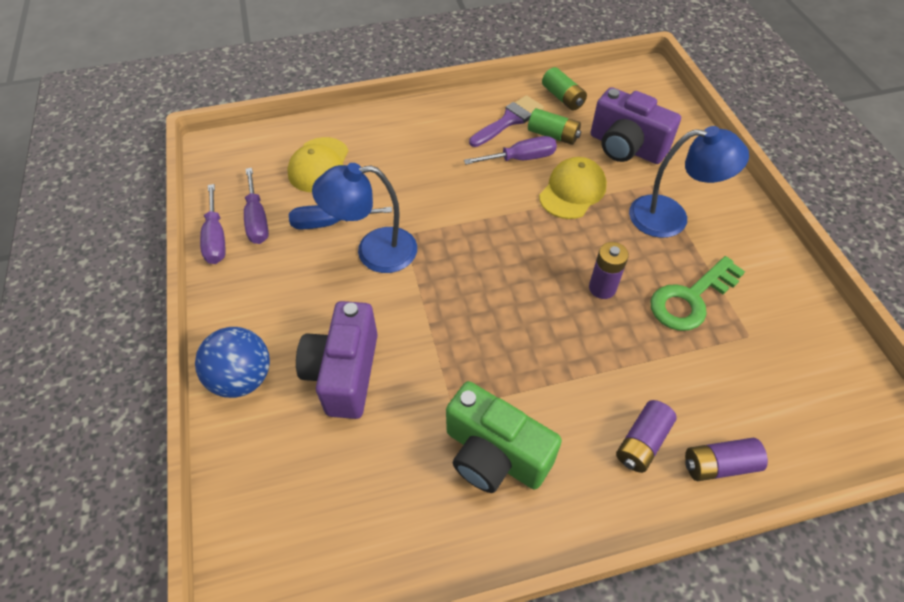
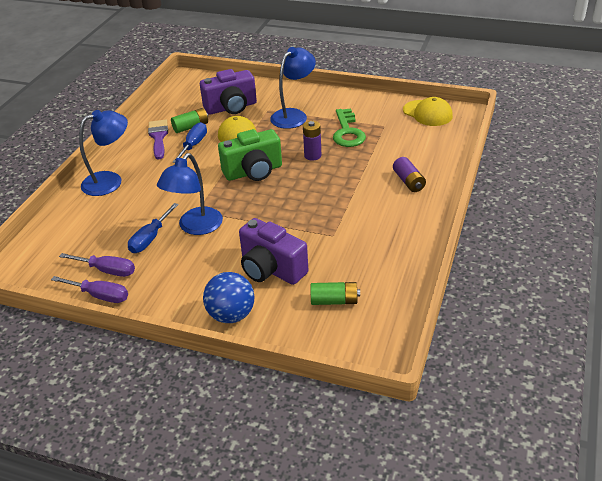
camera: 55 degrees left, 15 degrees down
yellow cap [287,137,348,192] -> yellow cap moved to [403,97,453,126]
green camera [446,381,562,493] -> green camera moved to [218,129,282,181]
purple screwdriver [464,136,557,165] -> blue screwdriver [173,122,207,163]
green battery [542,67,587,111] -> green battery moved to [311,282,360,305]
purple battery [685,438,768,481] -> none
none -> blue lamp [79,110,128,196]

